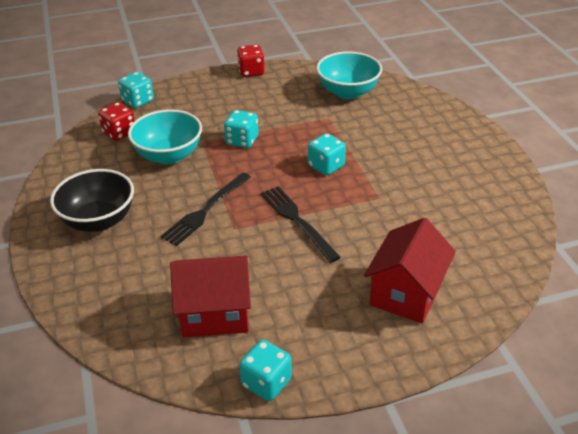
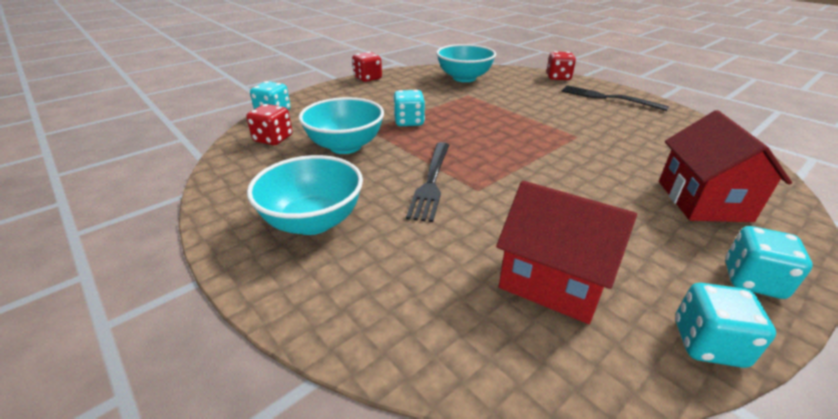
camera: 25 degrees left, 5 degrees down
black bowl [50,169,134,232] -> turquoise bowl [247,155,363,235]
red house [170,255,251,338] -> red house turned 60 degrees clockwise [496,181,637,324]
black fork [261,186,341,263] -> black fork moved to [561,85,669,111]
turquoise dice [308,133,346,175] -> turquoise dice moved to [725,226,813,299]
none -> red dice [547,51,576,80]

